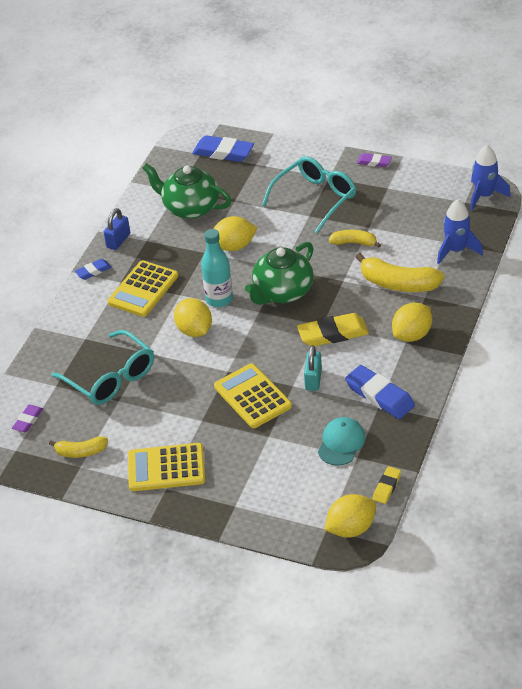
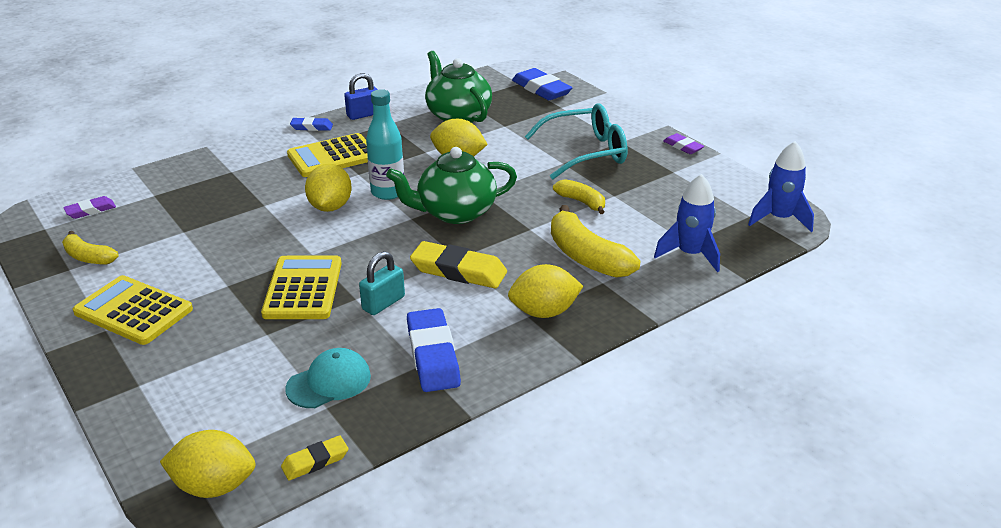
camera: 30 degrees right, 10 degrees down
turquoise glasses [51,330,154,405] -> none

